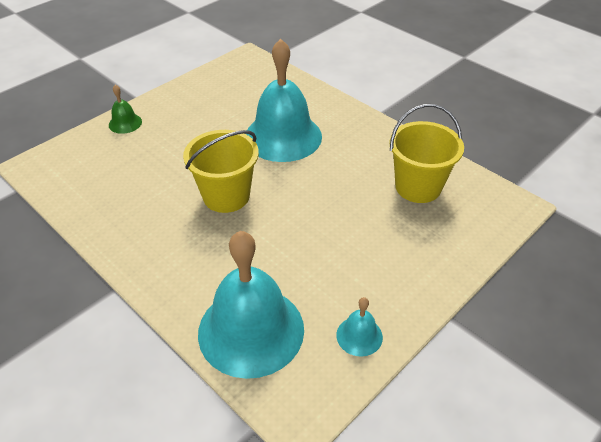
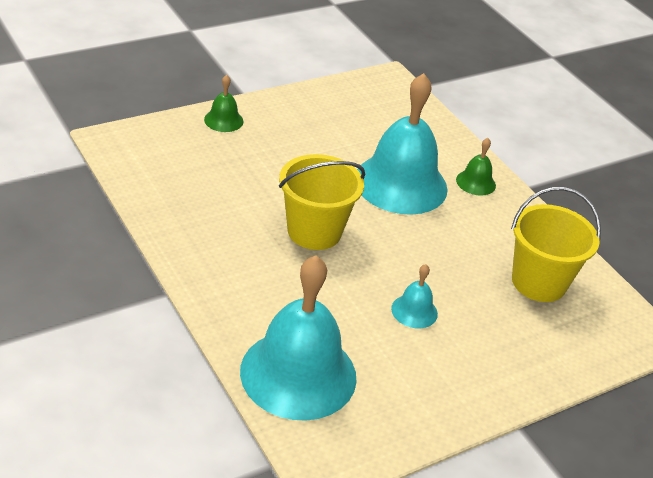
camera: 10 degrees right, 5 degrees down
turquoise bell [336,297,383,357] -> turquoise bell moved to [391,264,438,328]
none -> green bell [456,138,496,196]

